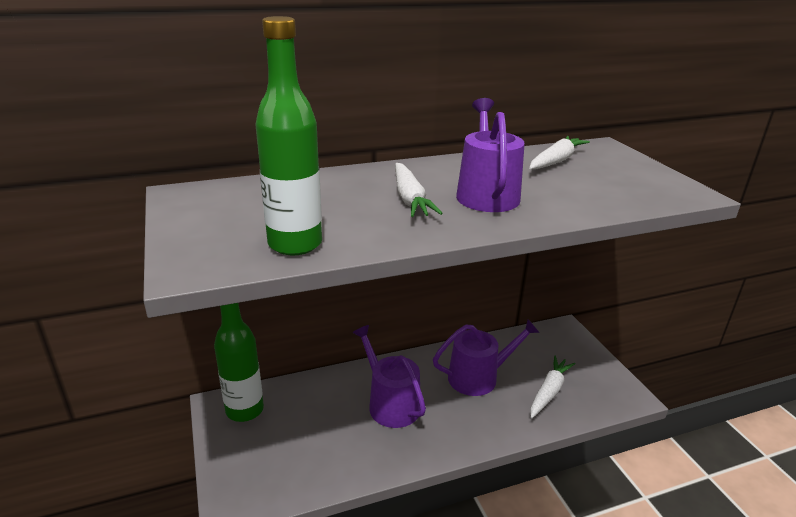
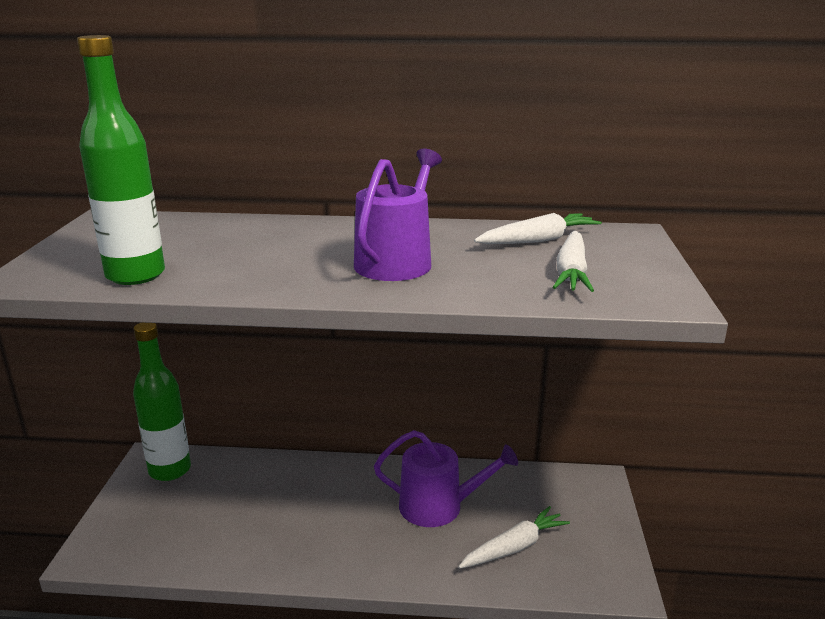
camera: 25 degrees right, 5 degrees down
purple watering can [353,325,426,428] -> none
white carrot [395,163,443,217] -> white carrot moved to [553,231,594,292]

